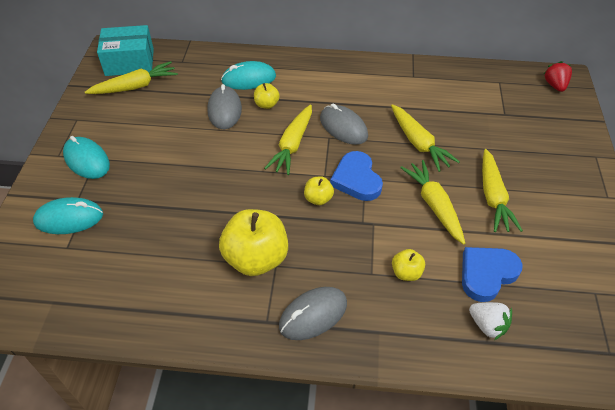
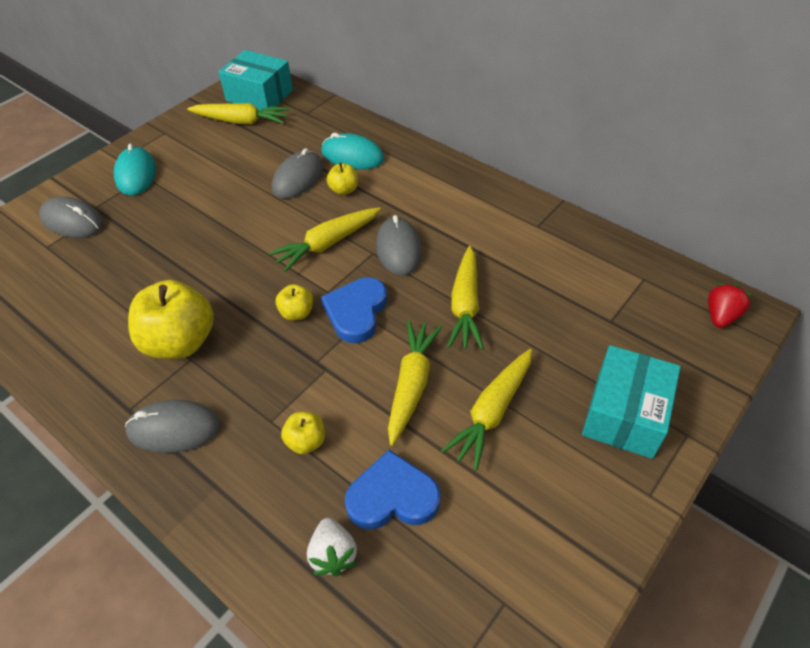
camera: 35 degrees right, 0 degrees up
turquoise mouse [33,197,103,234] -> grey mouse [39,197,103,238]
none -> turquoise box [582,345,681,459]

